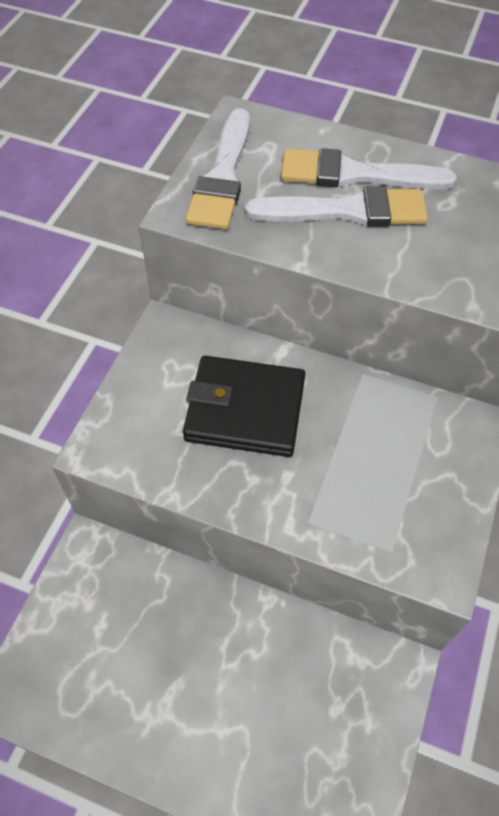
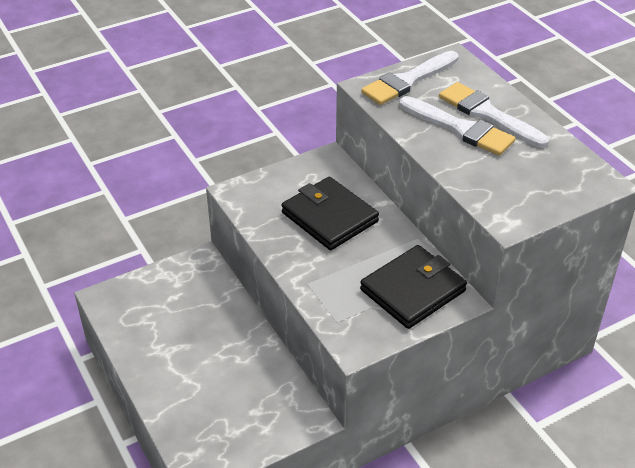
camera: 40 degrees right, 15 degrees down
none -> black wallet [360,245,467,329]

